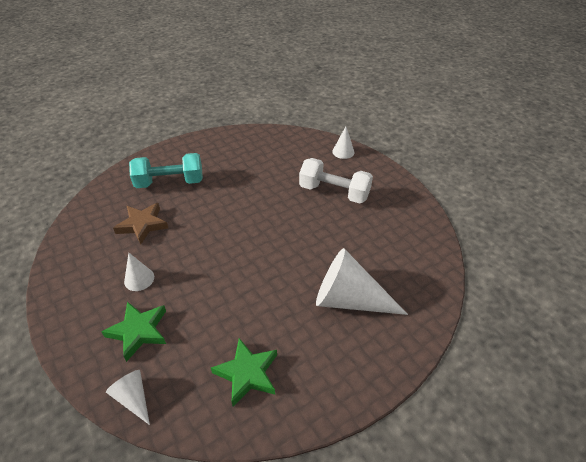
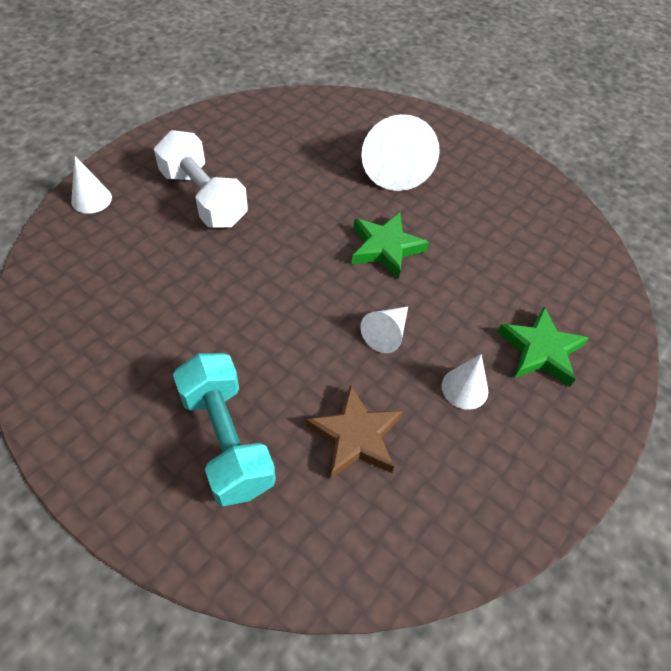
camera: 110 degrees left, 10 degrees up
white cone [106,370,150,425] -> white cone moved to [360,306,408,353]
green star [211,338,277,406] -> green star moved to [352,212,429,280]
white dumbbell [299,158,373,203] -> white dumbbell turned 45 degrees counterclockwise [154,130,248,227]

